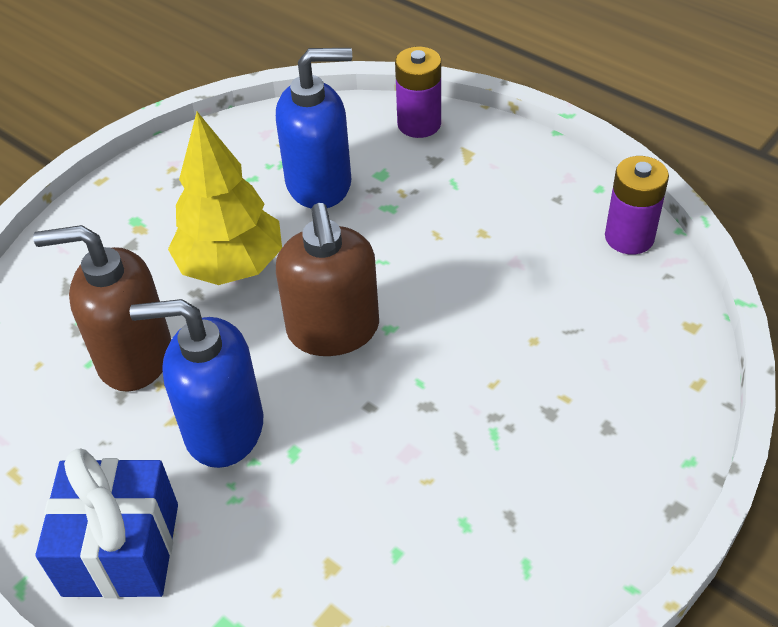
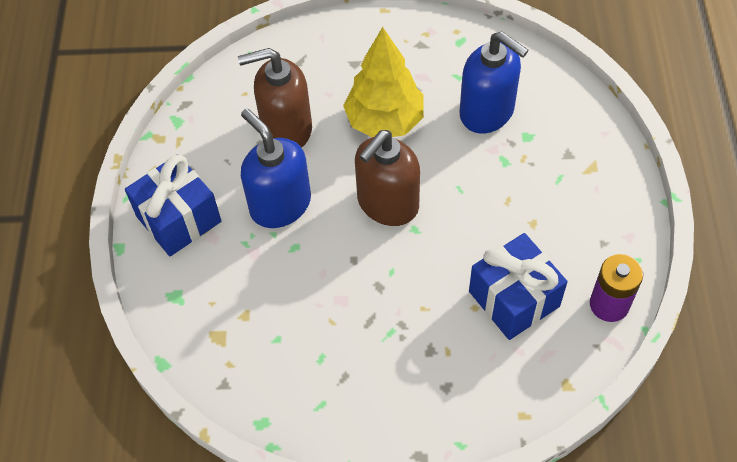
camera: 50 degrees right, 10 degrees up
brown soap dispenser [33,225,171,392] -> brown soap dispenser turned 60 degrees counterclockwise [238,48,312,148]
purple battery [395,46,441,138] -> none
none -> blue gift [469,233,568,340]

